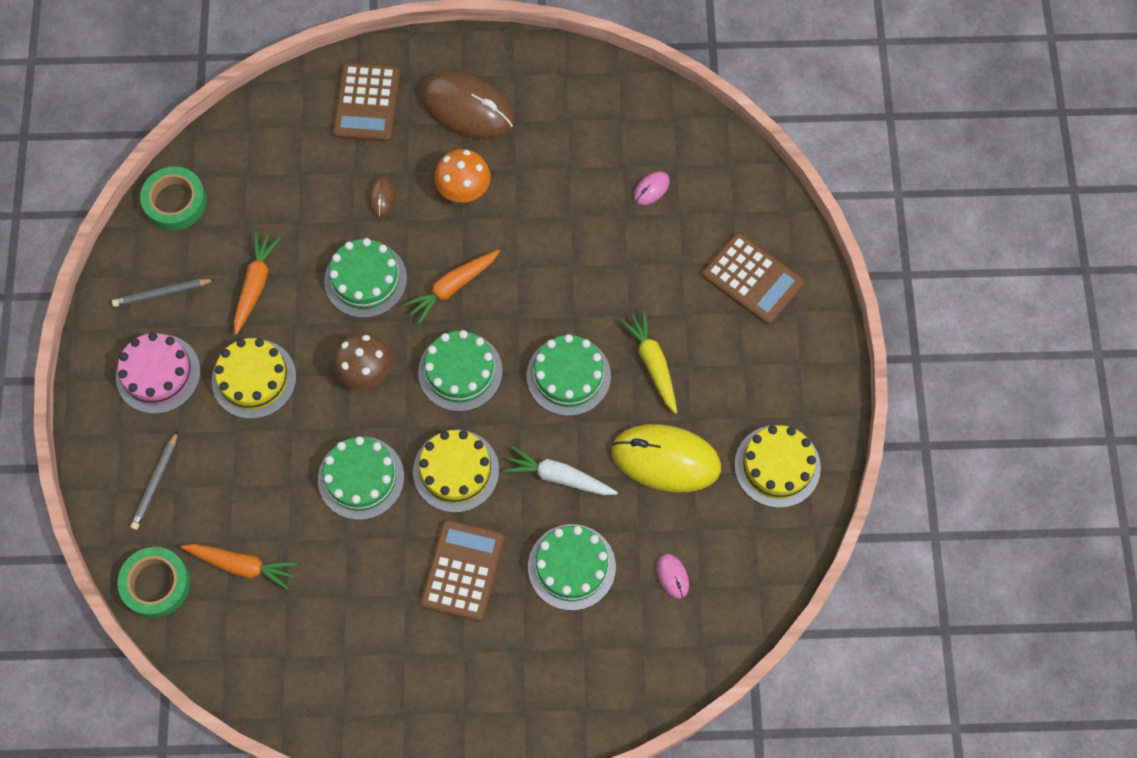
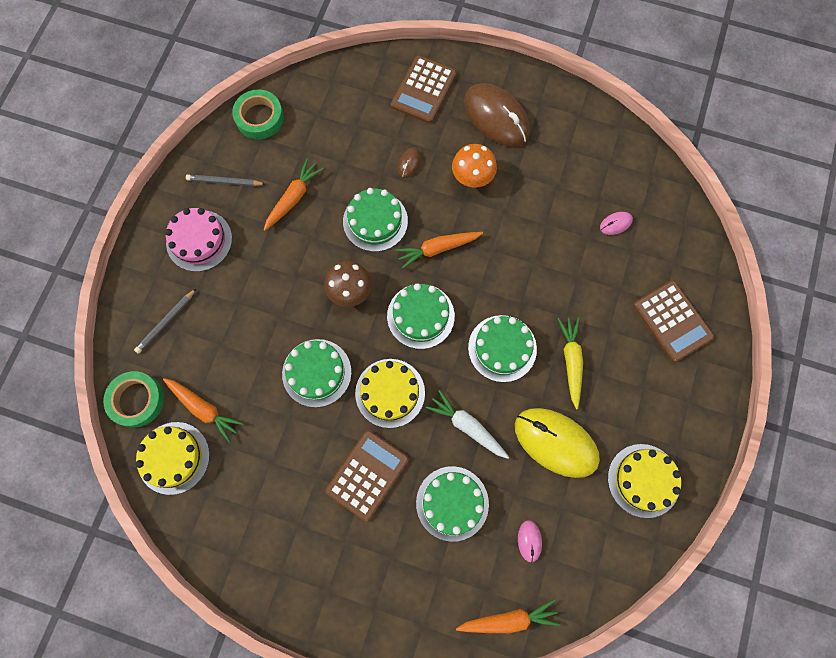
camera: 20 degrees right, 5 degrees up
yellow cake [212,338,296,419] -> yellow cake moved to [136,422,210,495]
none -> orange carrot [456,599,560,633]

